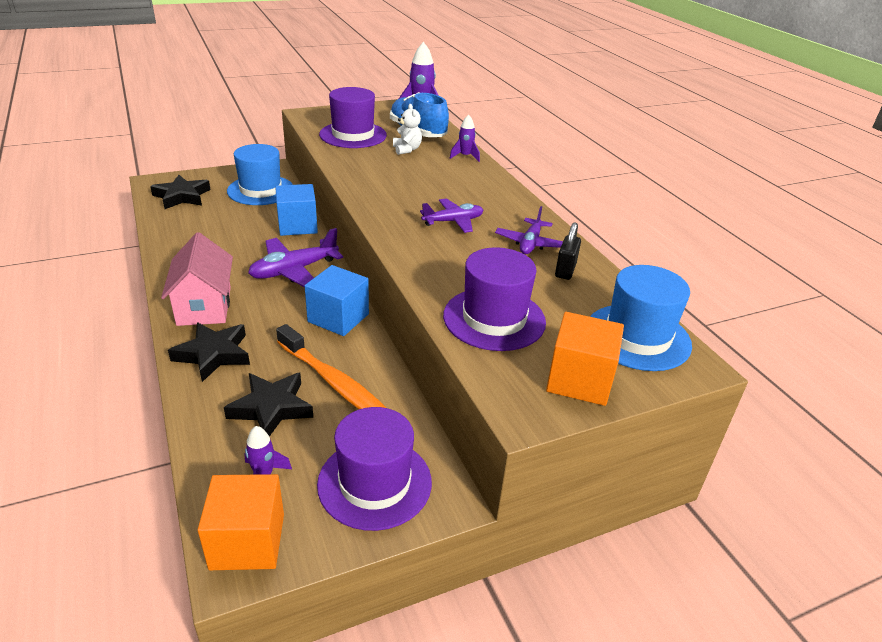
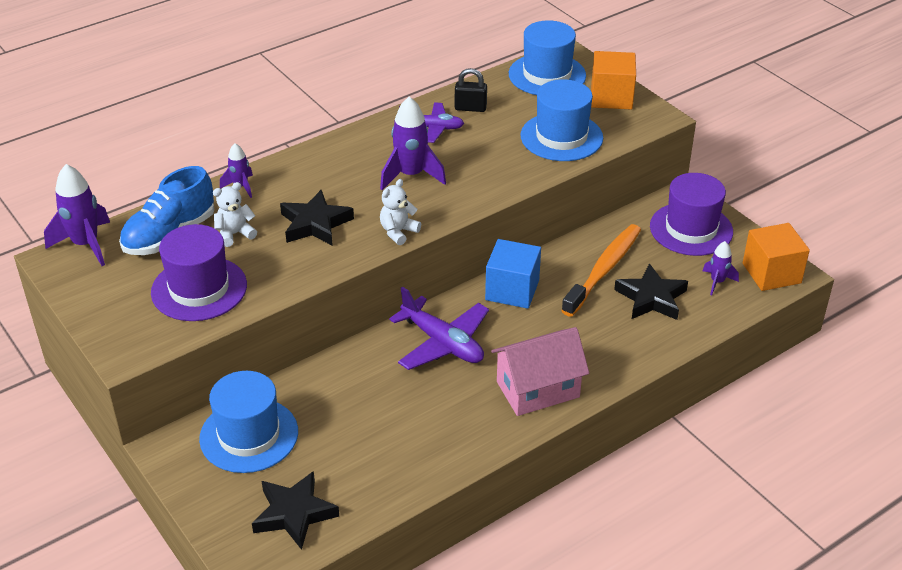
camera: 100 degrees left, 5 degrees up
black star [168,322,250,382] -> black star moved to [280,190,354,246]
blue cube [275,184,318,236] -> none
purple plane [420,198,483,233] -> purple rocket [380,97,446,190]
purple hat [443,247,546,351] -> blue hat [521,79,603,161]
none -> white teddy bear [380,179,421,245]

